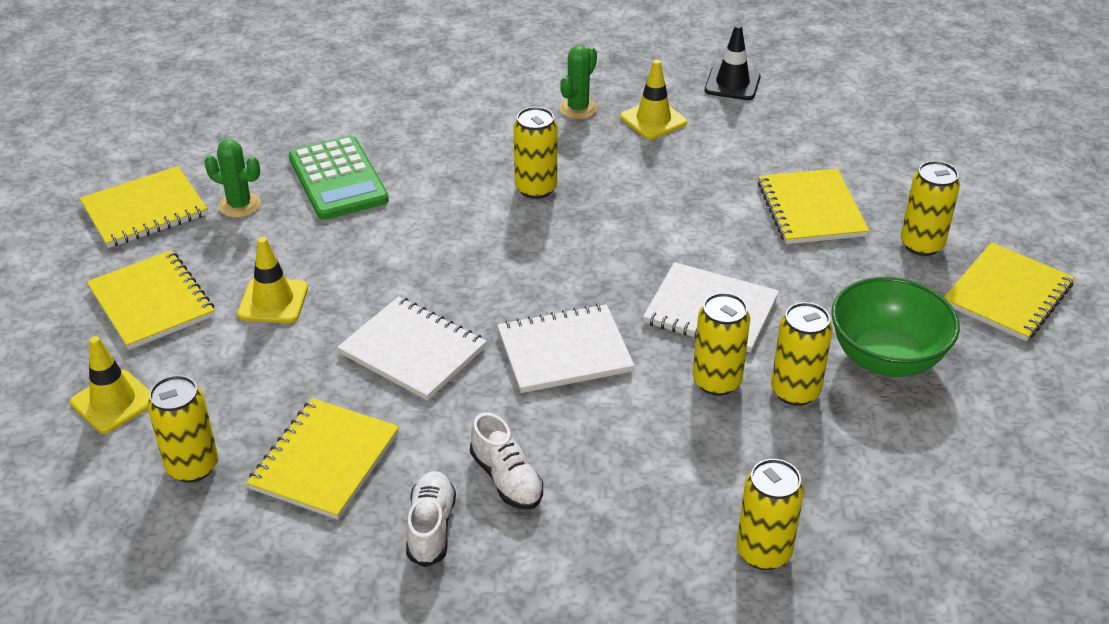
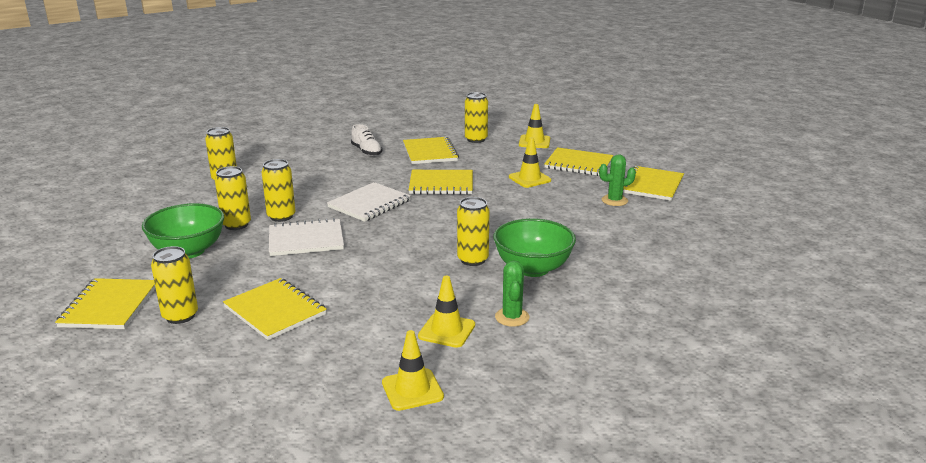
camera: 145 degrees right, 15 degrees down
green calculator [289,135,389,220] -> none
white notebook [337,296,487,401] -> yellow notebook [409,170,473,195]
white shoe [470,413,543,510] -> none
black traffic cone [705,24,761,100] -> yellow traffic cone [382,330,444,411]
none -> green bowl [493,218,576,277]

